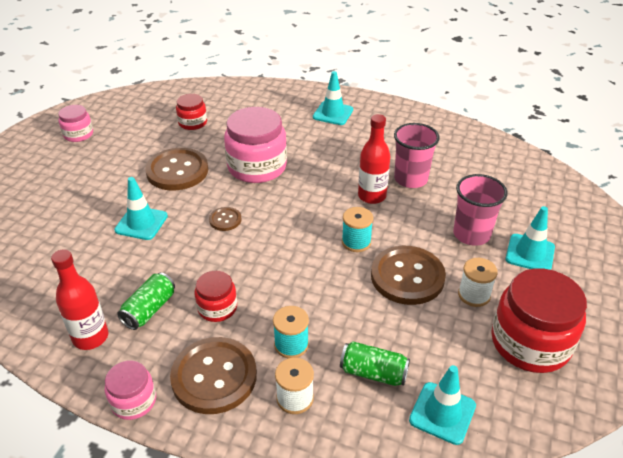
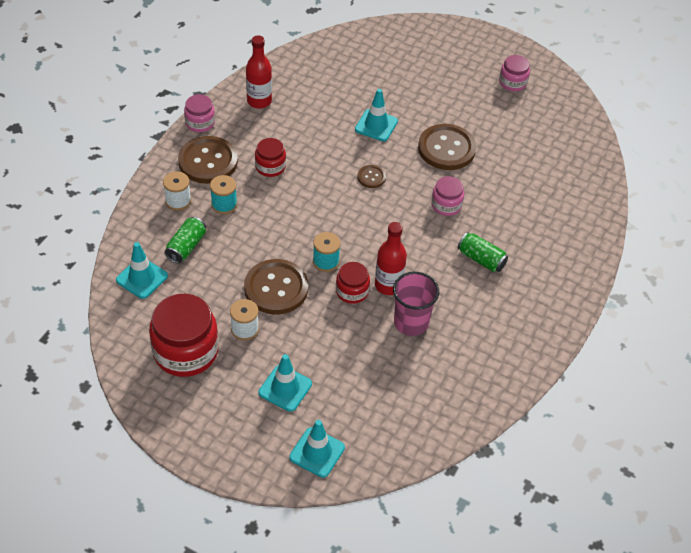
camera: 95 degrees right, 10 degrees up
green can [117,273,175,330] -> green can moved to [457,232,508,272]
red jar [176,94,207,130] -> red jar moved to [336,262,370,304]
pink jar [224,107,287,183] -> pink jar [431,176,464,216], size x0.53
turquoise traffic cone [313,71,353,125] -> turquoise traffic cone moved to [289,420,345,478]
pink cup [453,174,508,246] -> none

